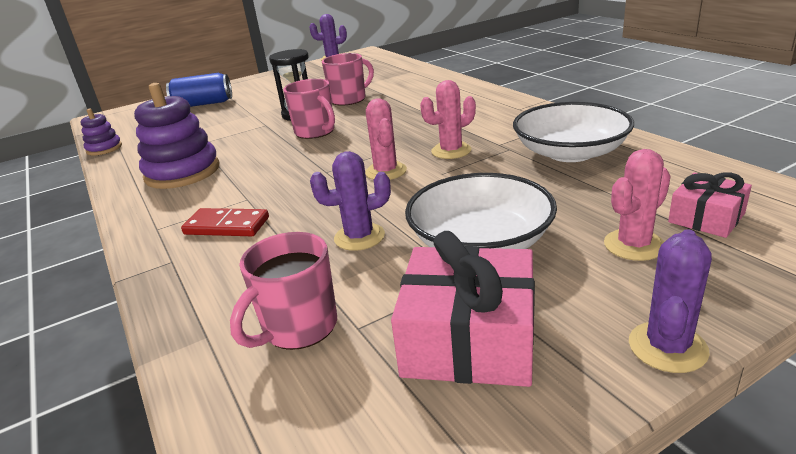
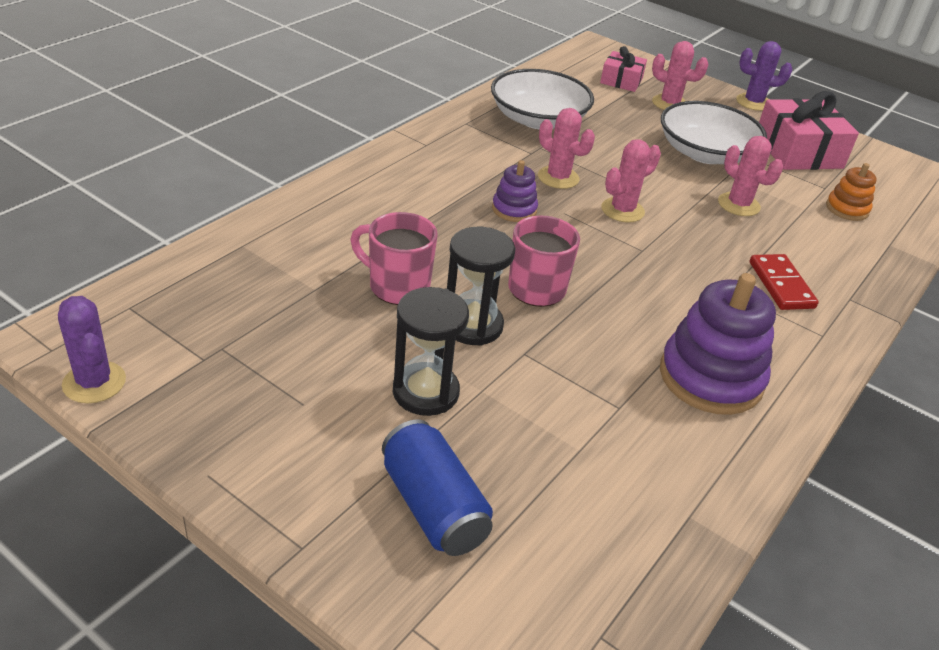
camera: 120 degrees left, 10 degrees up
purple stacking toy [81,109,122,156] -> purple stacking toy moved to [492,160,538,222]
pink mug [230,232,337,350] -> orange stacking toy [826,163,877,221]
purple cactus [310,151,391,251] -> pink cactus [718,136,783,216]
none -> black hourglass [393,287,469,416]

